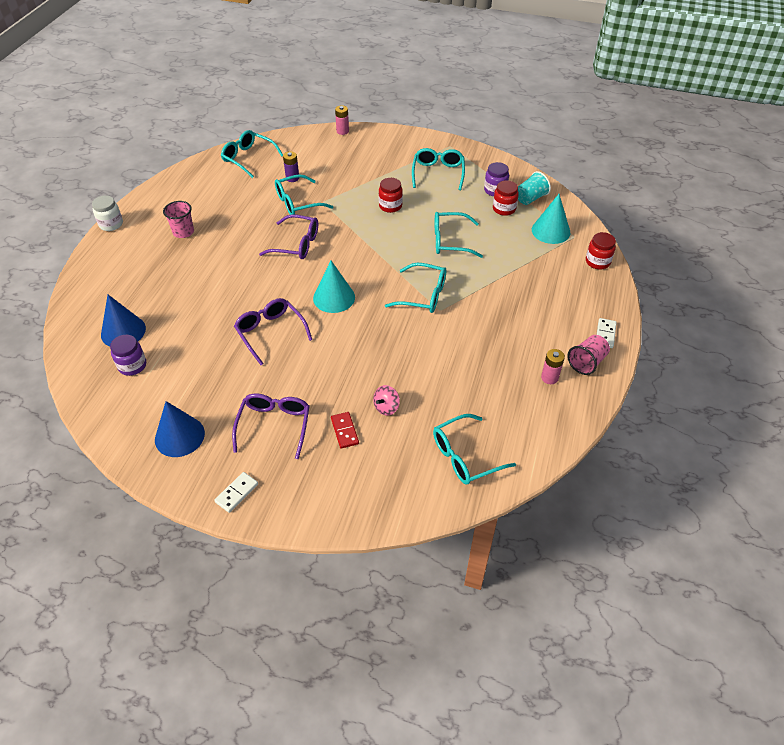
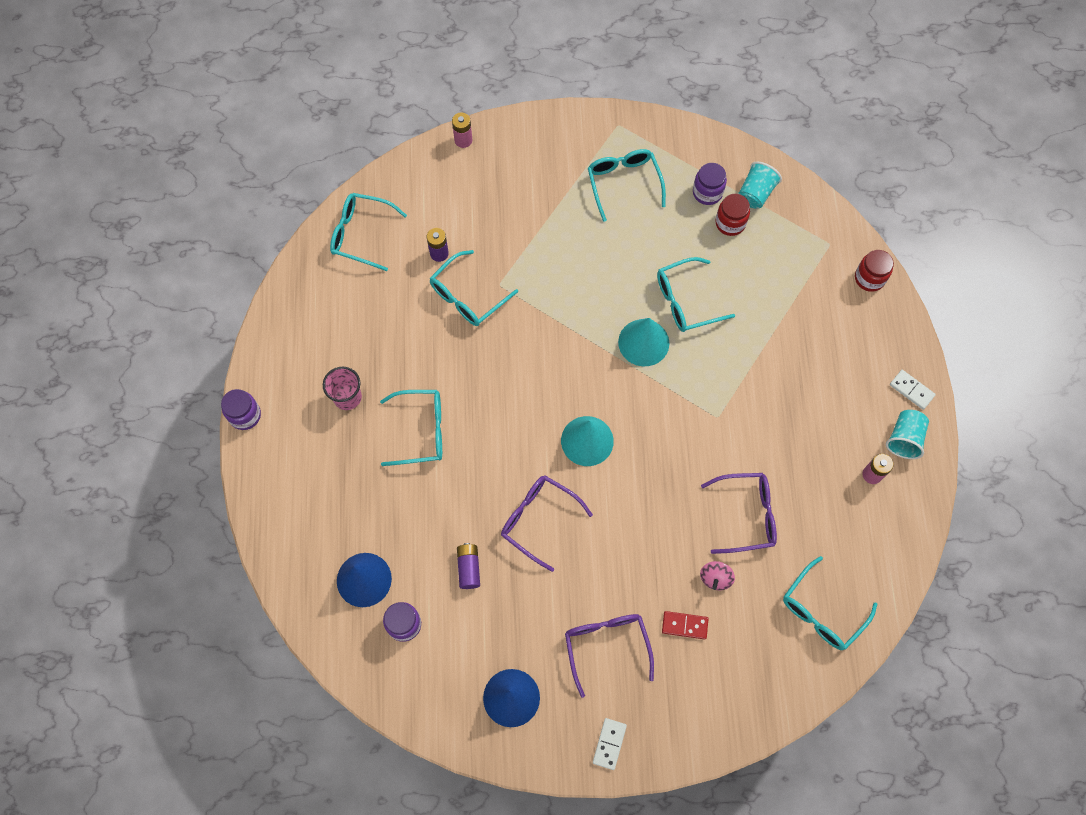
camera: 20 degrees left, 20 degrees up
white jar [92,195,123,231] -> purple jar [221,389,261,430]
purple glasses [259,214,318,259] -> purple glasses moved to [701,473,777,554]
red domino [331,412,359,449] -> red domino turned 45 degrees counterclockwise [662,611,709,640]
red jar [379,178,403,213] -> none
turquoise glasses [385,263,446,313] -> turquoise glasses moved to [380,390,442,466]
turquoise cone [532,194,571,244] -> turquoise cone moved to [618,318,669,366]
pink cup [567,335,610,375] -> turquoise cup [886,410,929,459]
white domino [597,318,617,348] -> white domino turned 45 degrees counterclockwise [890,370,936,410]
none -> purple battery [457,543,480,589]

